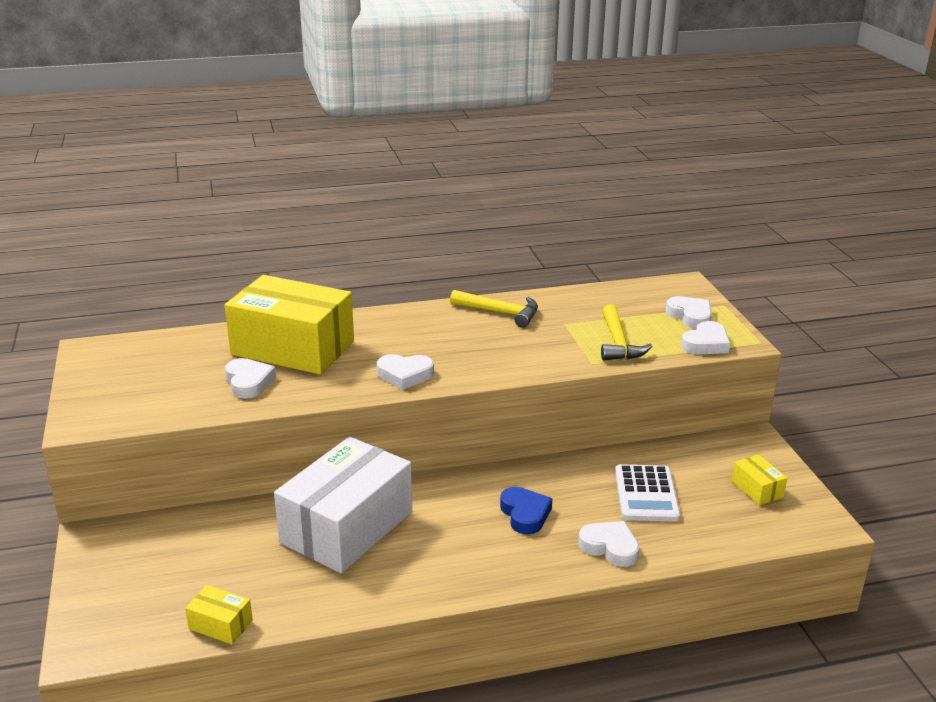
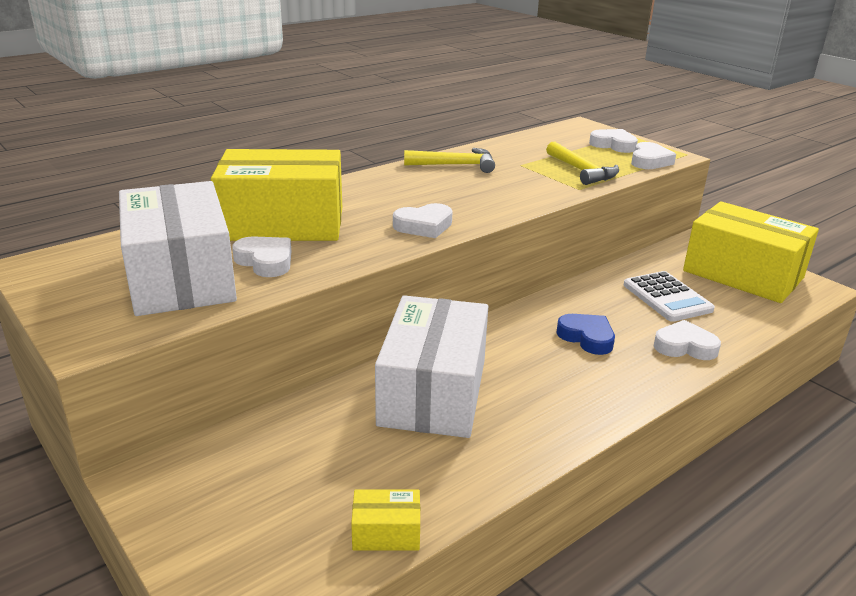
camera: 25 degrees left, 0 degrees up
yellow box [732,454,787,505] -> yellow box [683,202,819,303], size x2.46
none -> white box [119,181,237,316]

